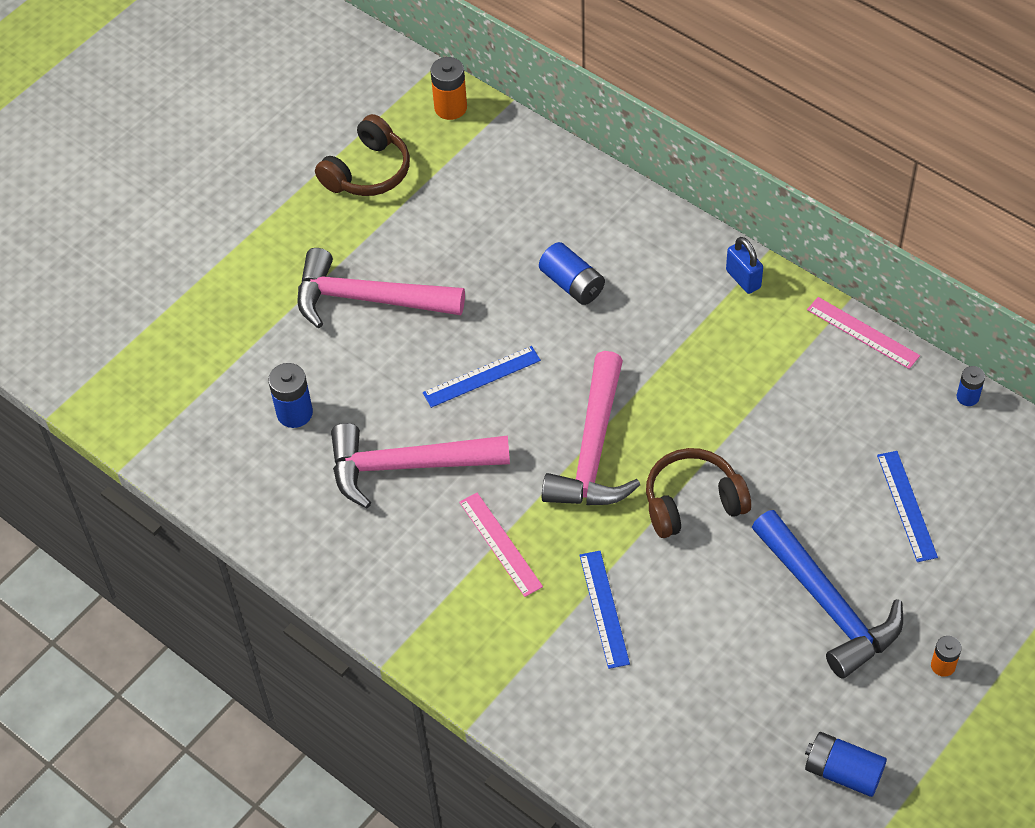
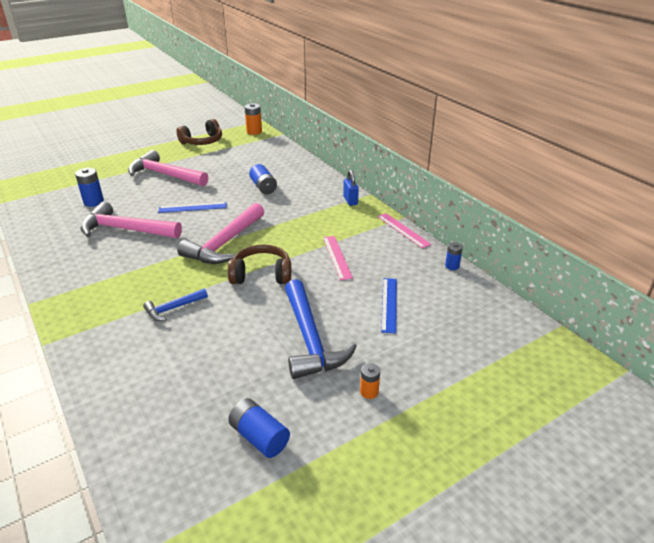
camera: 15 degrees right, 20 degrees down
pink ruler [459,493,543,597] -> pink ruler moved to [323,236,353,280]
blue ruler [580,551,630,669] -> blue hammer [143,288,208,321]

